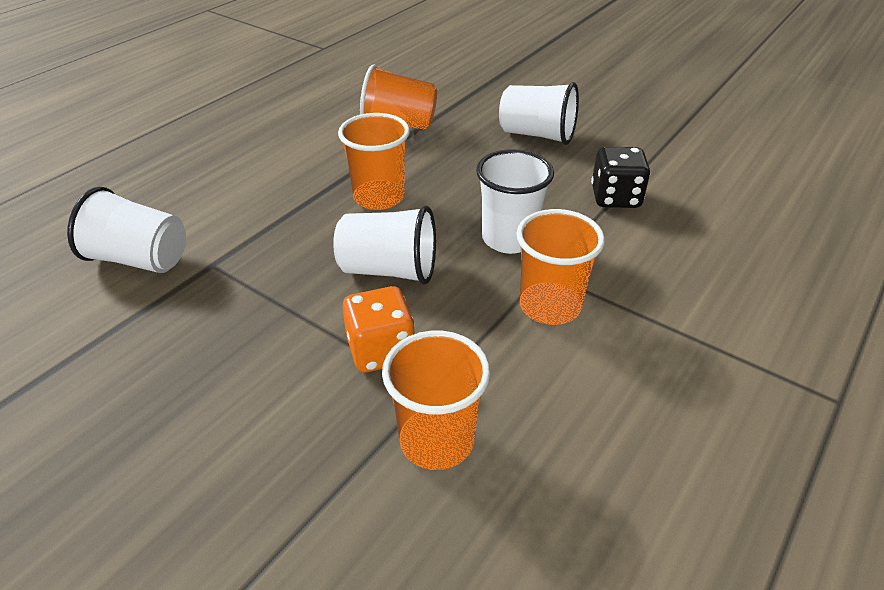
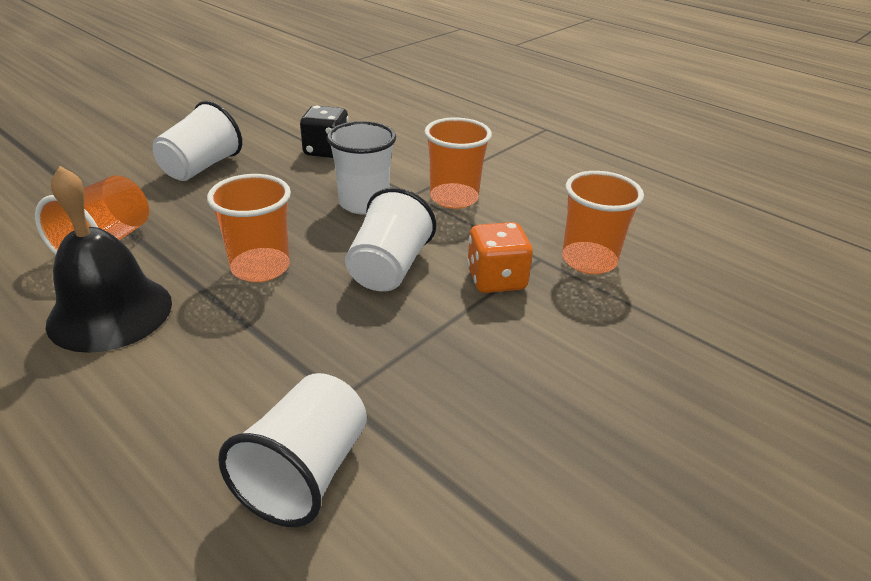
camera: 85 degrees left, 5 degrees down
none -> black bell [46,166,172,353]

